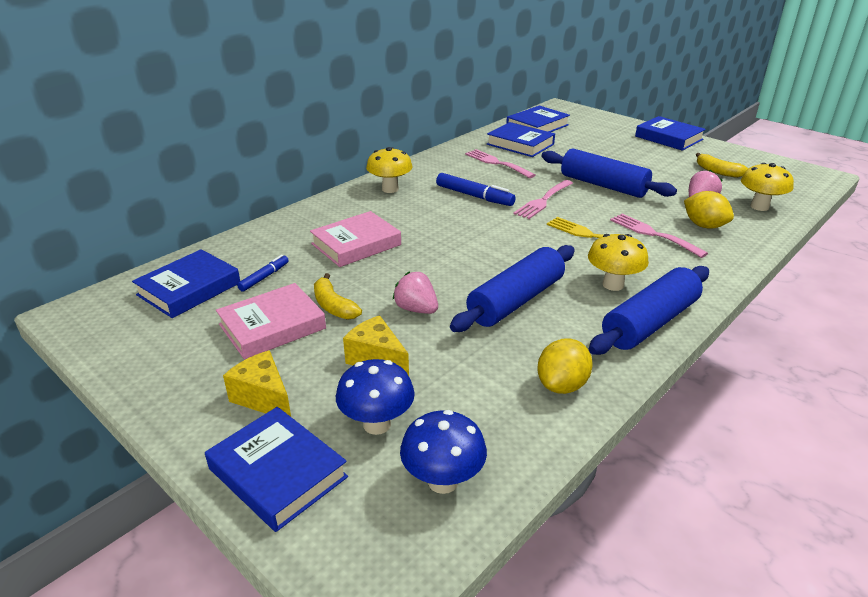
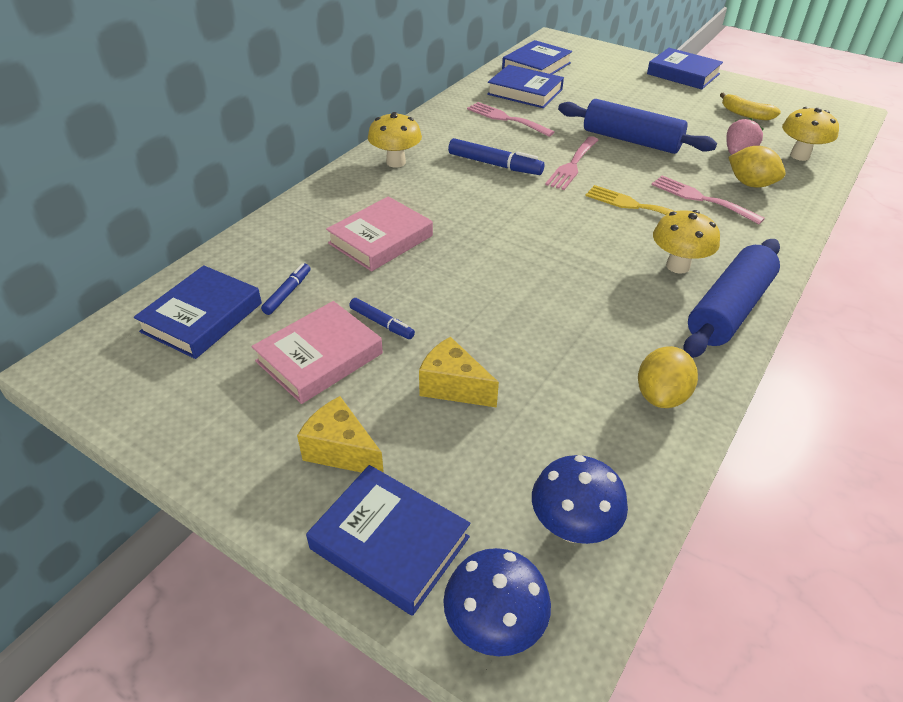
camera: 10 degrees left, 10 degrees up
yellow banana [314,273,362,319] -> blue marker [349,298,415,339]
blue mushroom [336,359,415,435] -> blue mushroom moved to [443,548,551,656]
pink strawberry [393,271,438,314] -> none
blue rolling pin [450,245,575,332] -> none

